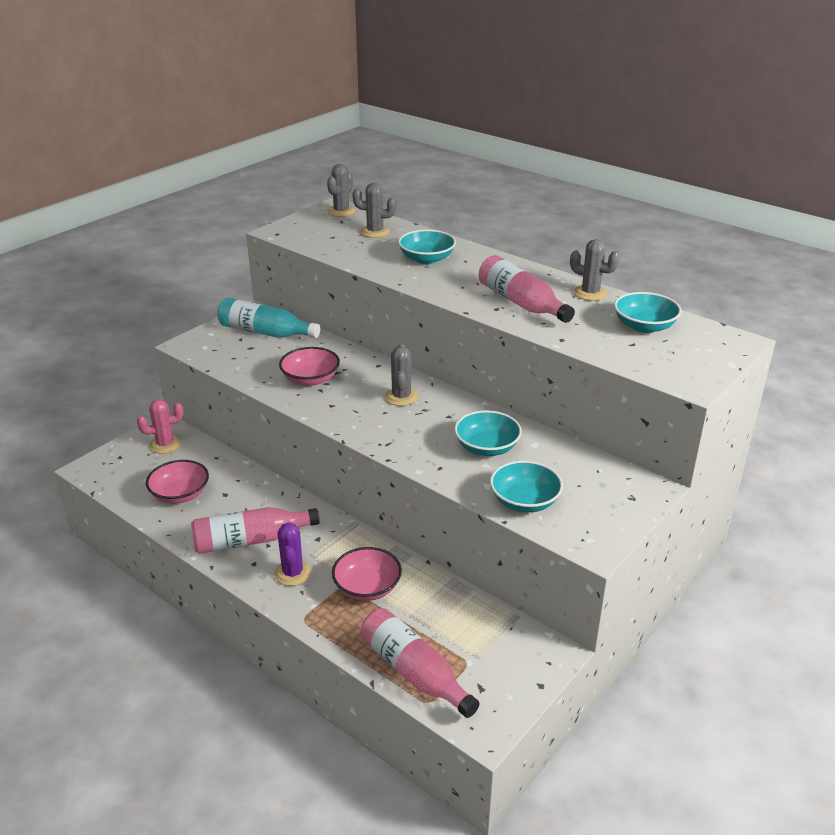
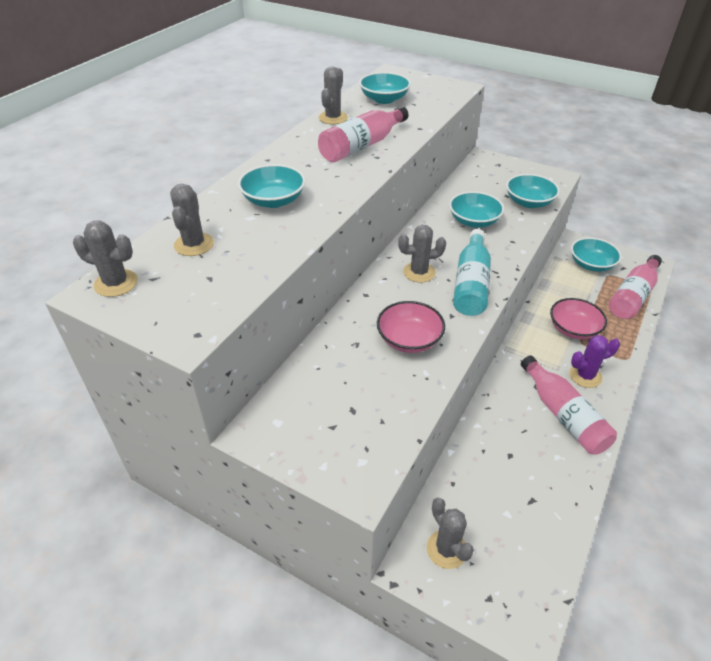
camera: 100 degrees left, 10 degrees up
pink cactus [137,399,184,454] -> grey cactus [427,498,474,569]
pink bowl [146,460,209,504] -> none
turquoise bottle [217,298,320,338] -> turquoise bottle moved to [453,229,491,316]
none -> turquoise bowl [571,238,622,272]

